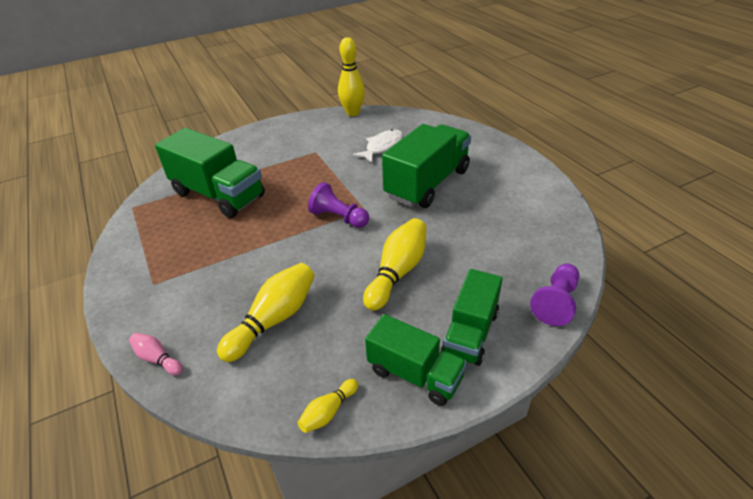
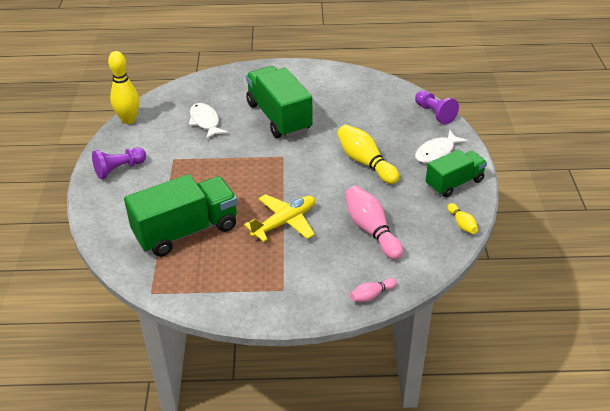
camera: 65 degrees left, 0 degrees up
yellow bowling pin [217,263,315,362] -> pink bowling pin [345,186,403,260]
purple pawn [308,182,369,228] -> purple pawn moved to [92,147,146,179]
green truck [441,269,503,366] -> white fish [415,130,468,163]
none -> yellow plane [244,194,315,242]

